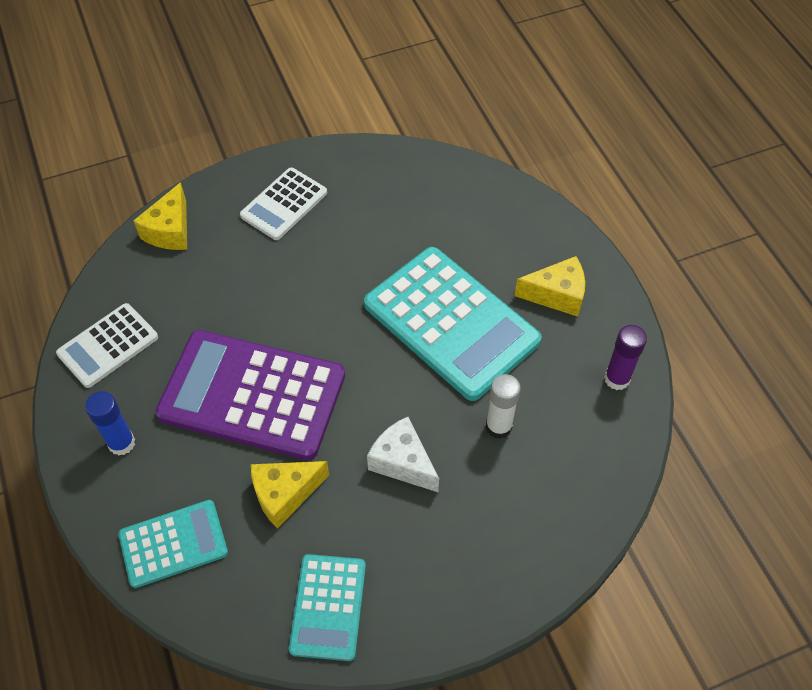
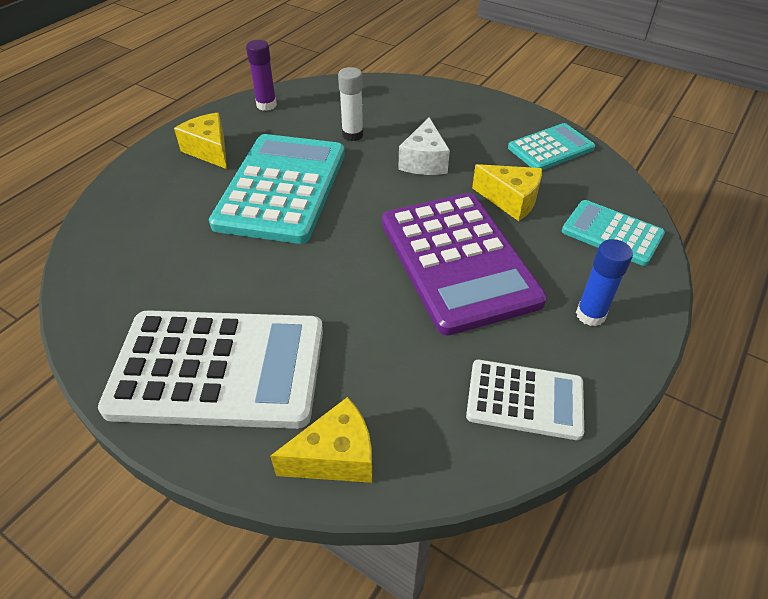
camera: 125 degrees left, 10 degrees down
white calculator [240,168,327,240] -> white calculator [98,310,323,429], size x1.85

